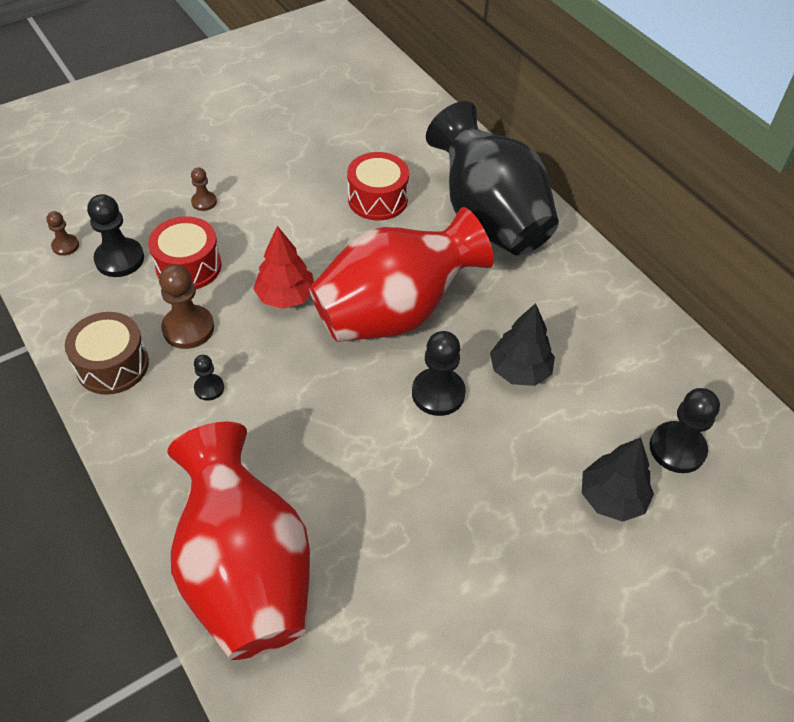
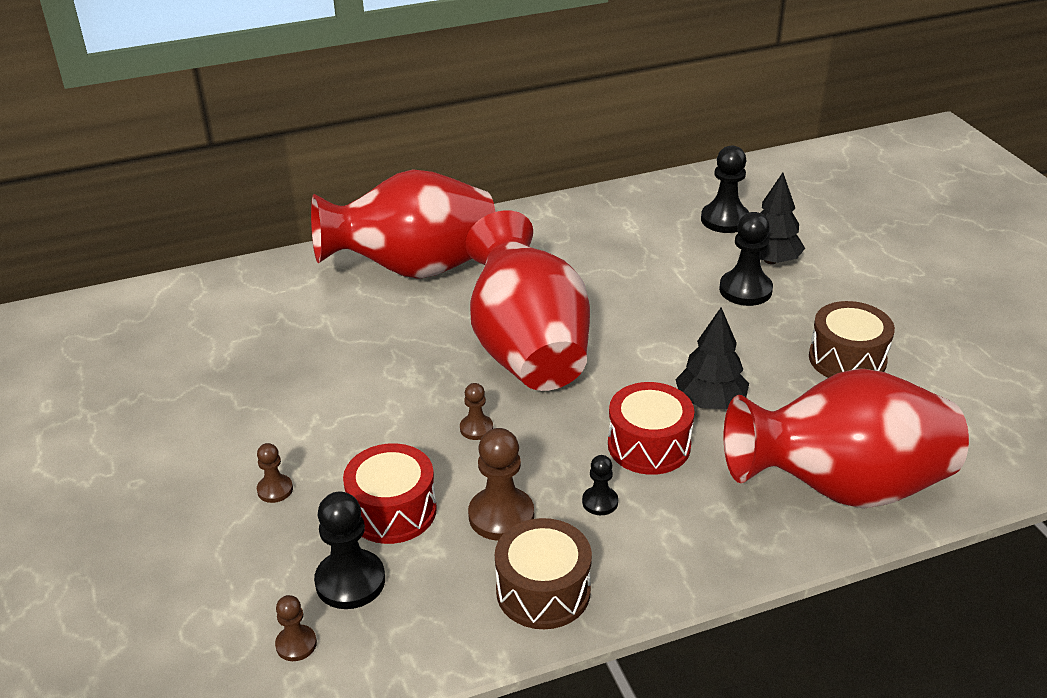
camera: 75 degrees left, 15 degrees down
red tree [253,226,314,309] -> brown pawn [460,383,493,440]
red drum [347,152,409,220] -> red drum moved to [608,382,694,475]
black pawn [412,331,466,416] -> black pawn moved to [719,212,773,306]
black vase [426,101,559,256] -> red vase [311,169,495,279]
black tree [490,303,555,386] -> black tree moved to [675,307,749,409]
none -> brown drum [809,301,895,378]

